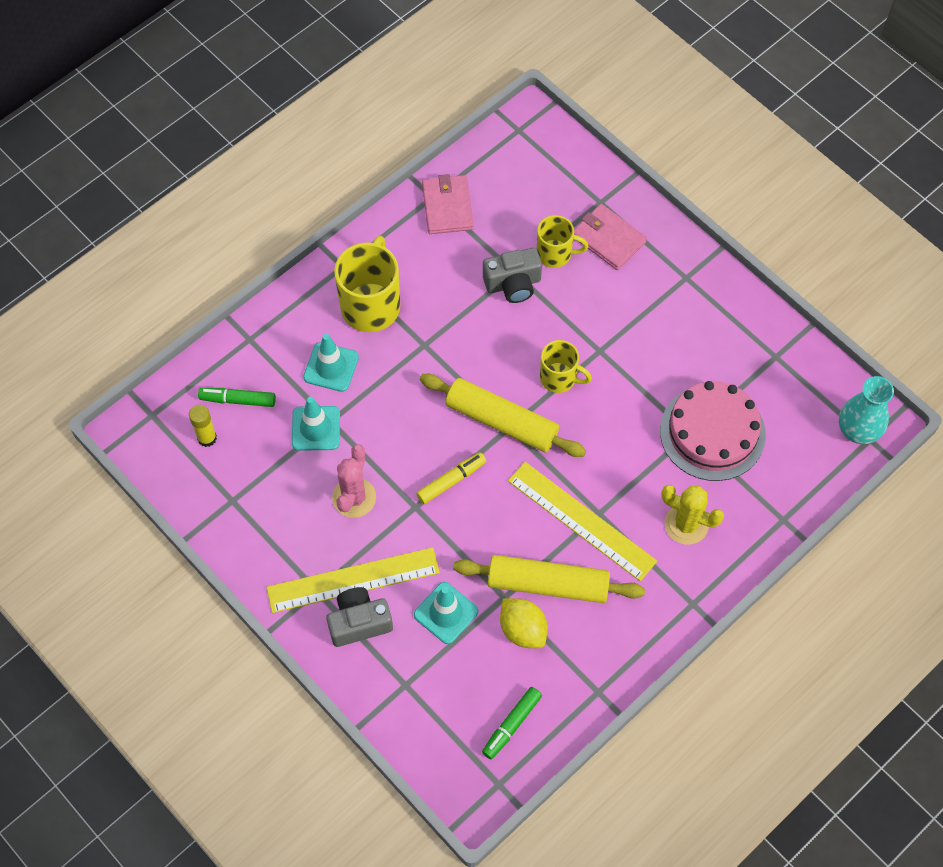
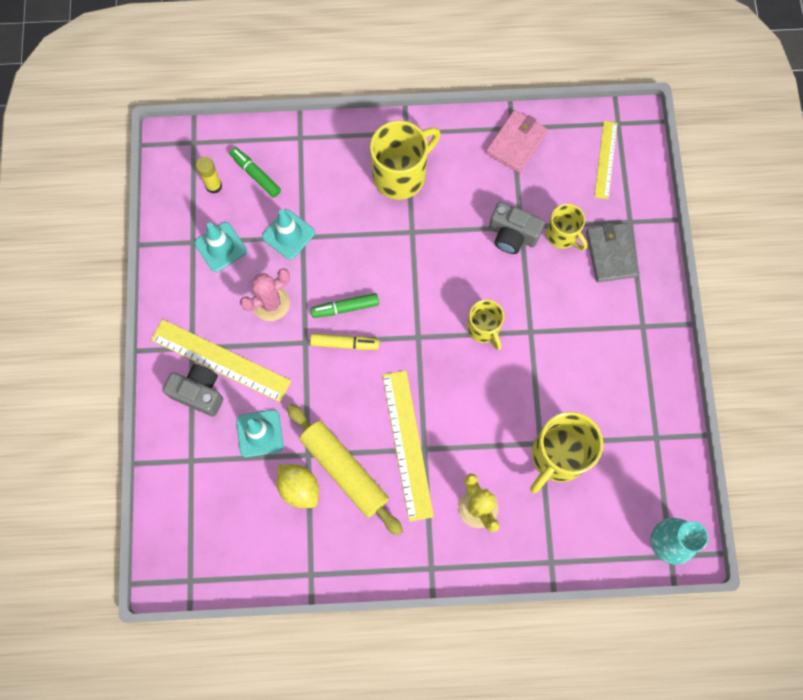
camera: 40 degrees right, 10 degrees up
turquoise traffic cone [303,334,359,392] -> turquoise traffic cone moved to [194,222,247,272]
yellow rolling pin [420,374,586,457] -> none
green marker [482,687,542,760] -> green marker moved to [311,293,379,318]
yellow lemon [500,598,547,648] -> yellow lemon turned 45 degrees counterclockwise [276,464,319,508]
pink wallet [574,204,647,270] -> grey wallet [586,223,639,282]
pink cake [660,381,766,481] -> yellow mug [530,411,603,493]
none -> yellow ruler [594,121,618,199]

